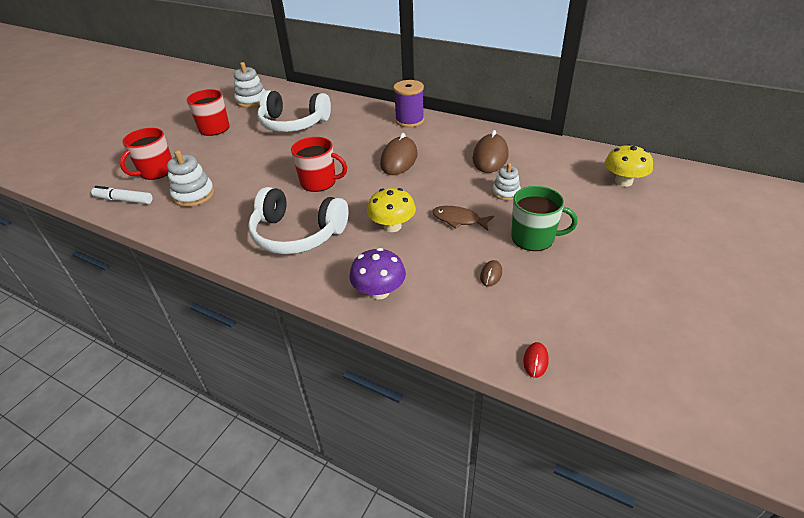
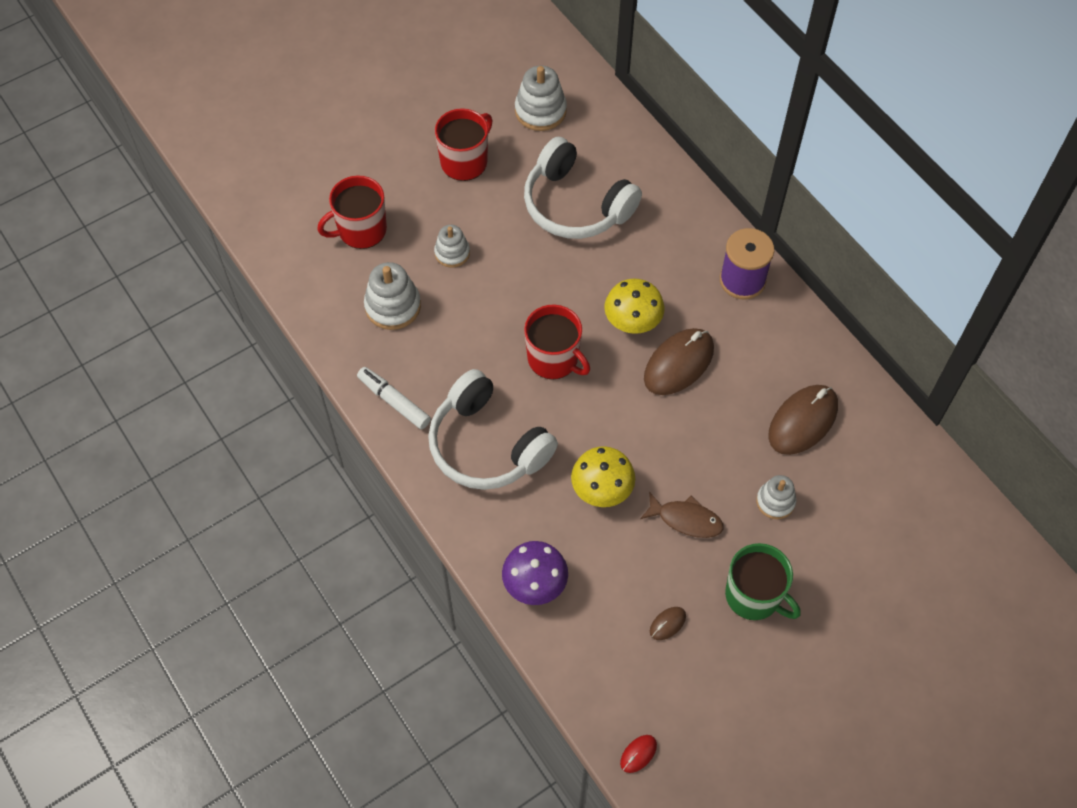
camera: 25 degrees right, 20 degrees up
white marker [91,186,152,204] -> white marker moved to [357,367,431,429]
brown fish [432,206,494,231] -> brown fish turned 150 degrees clockwise [640,492,724,538]
yellow mushroom [605,144,653,187] -> yellow mushroom moved to [604,279,665,334]
none -> white stacking toy [434,225,470,268]

